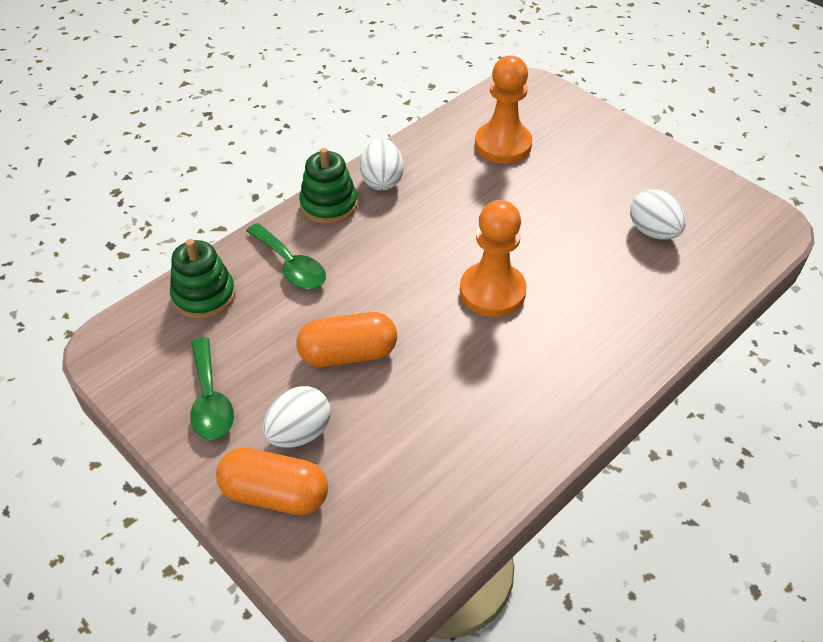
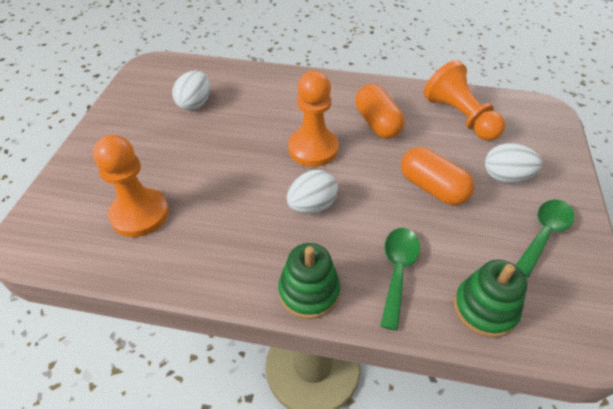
camera: 125 degrees left, 0 degrees up
orange capsule [216,448,328,515] -> orange capsule moved to [355,84,405,139]
white egg [360,138,403,191] -> white egg moved to [287,170,338,214]
none -> orange pawn [424,60,505,141]

